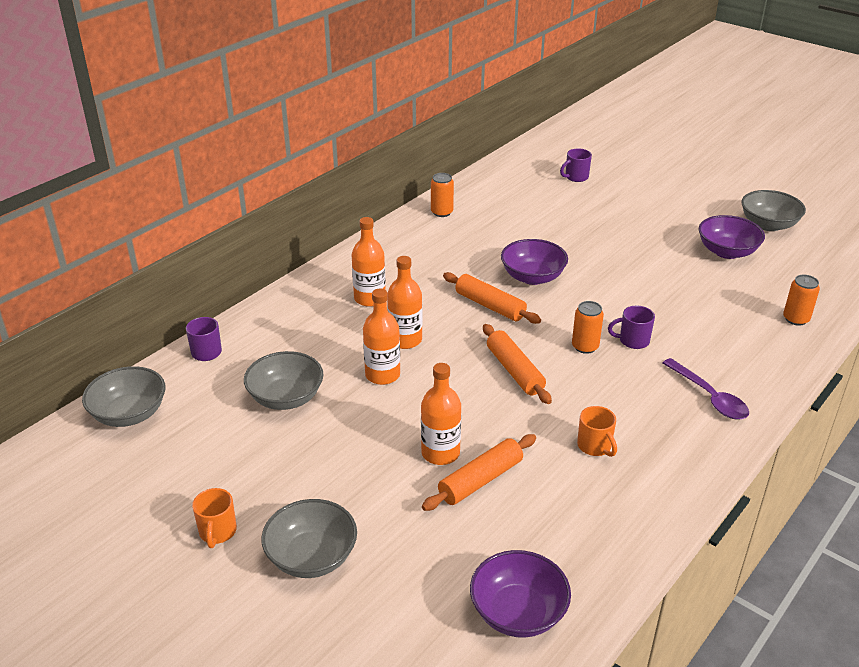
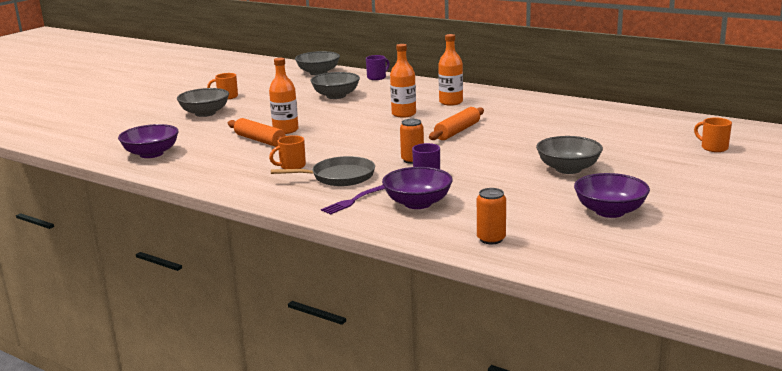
camera: 85 degrees right, 15 degrees down
orange bottle [363,289,400,385] -> none
orange can [431,173,454,217] -> none
orange rolling pin [483,324,552,404] -> none
purple bowl [501,239,568,285] -> purple bowl moved to [382,167,453,209]
purple mug [560,148,592,182] -> orange mug [694,117,732,152]
purple spoon [663,358,749,420] -> purple fork [321,185,385,215]
grey bowl [741,190,806,231] -> grey bowl moved to [536,136,603,174]
none -> grey pan [271,156,375,186]

